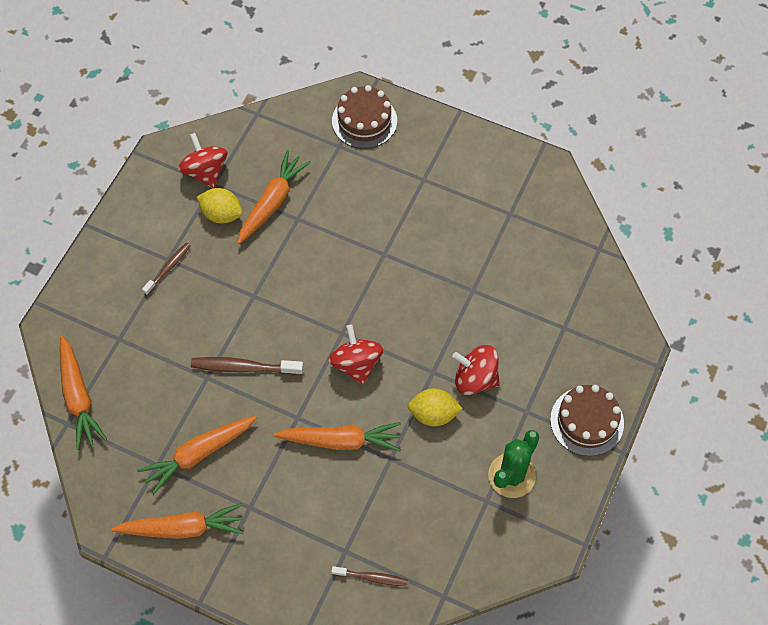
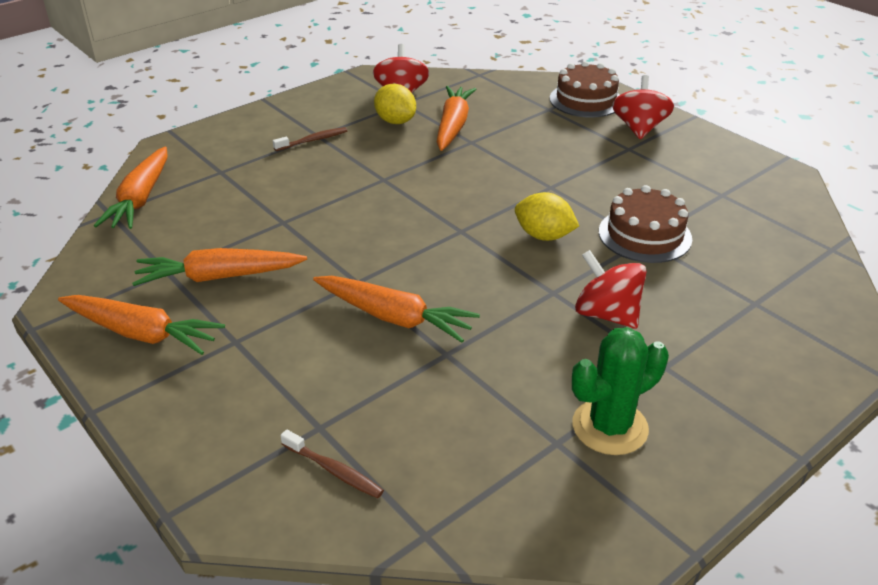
camera: 25 degrees right, 25 degrees down
brown toothbrush [191,357,304,375] -> none
orange carrot [237,150,311,244] -> orange carrot turned 45 degrees counterclockwise [437,86,476,151]
red spinning top [328,325,383,385] -> red spinning top moved to [612,75,674,139]
yellow lemon [408,388,462,426] -> yellow lemon moved to [515,192,579,241]
brown cake [550,385,624,456] -> brown cake moved to [599,185,692,263]

